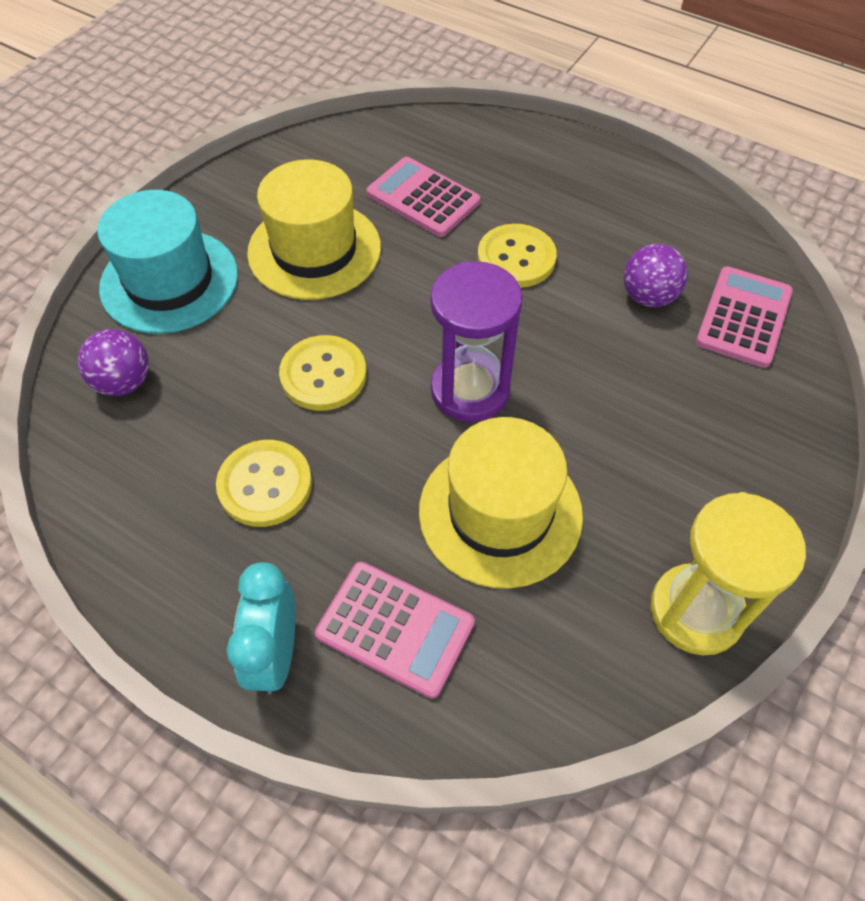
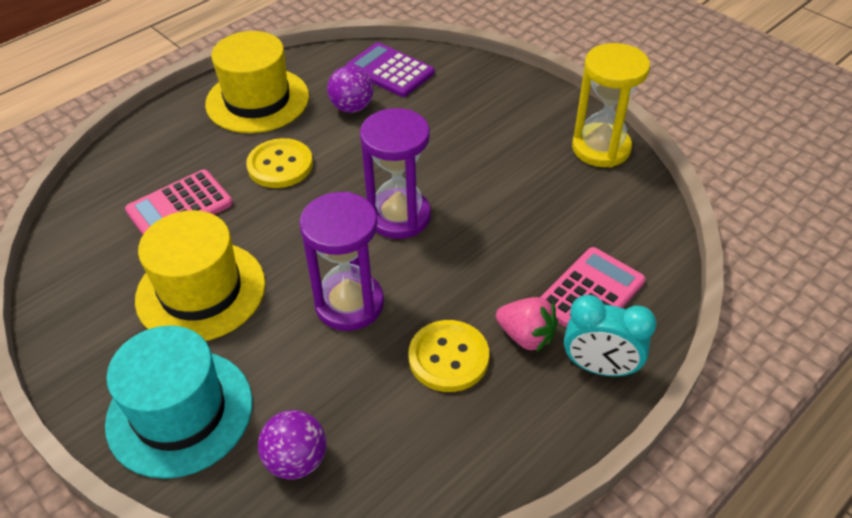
camera: 75 degrees left, 10 degrees down
yellow button [279,335,367,411] -> purple hourglass [299,192,384,331]
yellow hat [419,417,583,589] -> yellow hat moved to [205,31,309,133]
pink calculator [696,266,793,368] -> purple calculator [346,42,434,97]
none -> pink strawberry [496,297,558,353]

